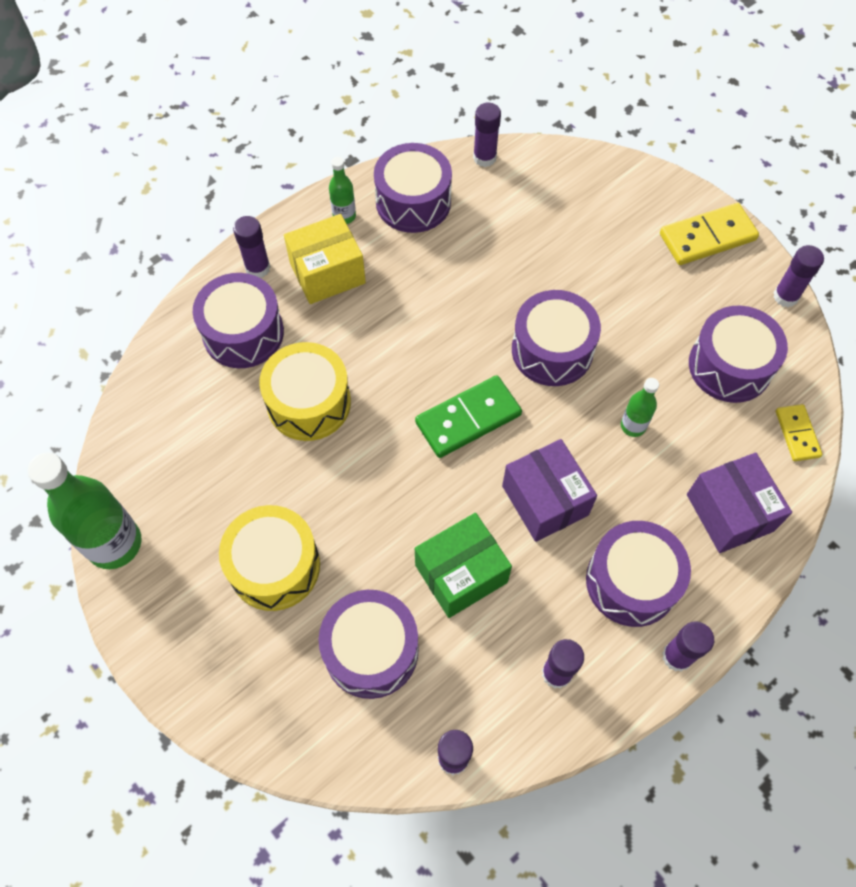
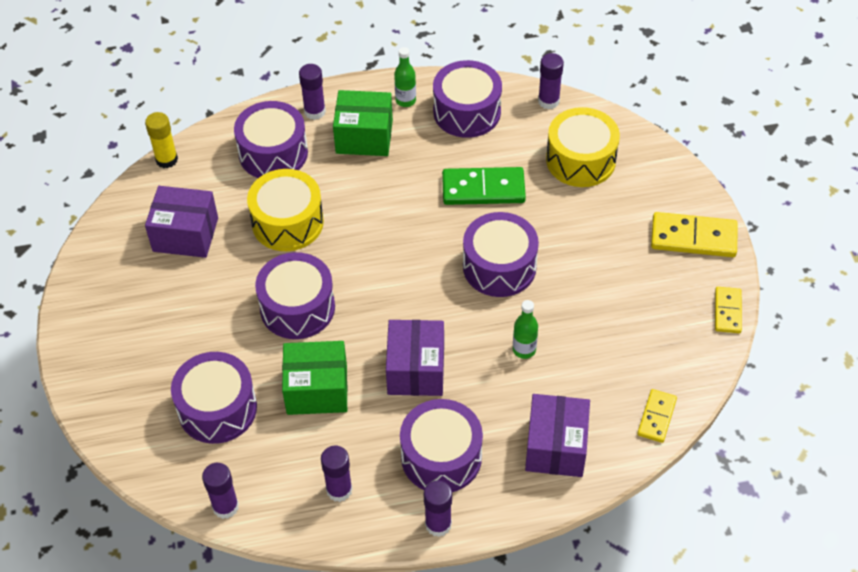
camera: 30 degrees right, 10 degrees down
green bottle [28,453,141,569] -> none
yellow drum [219,505,320,611] -> yellow drum moved to [546,107,620,187]
yellow box [284,214,366,304] -> green box [333,90,393,156]
green domino [415,375,522,458] -> green domino moved to [442,167,526,205]
purple drum [689,306,788,403] -> purple drum moved to [255,252,335,339]
purple glue stick [773,245,824,307] -> yellow domino [715,287,742,333]
none -> yellow glue stick [145,112,178,168]
none -> purple box [145,186,218,258]

